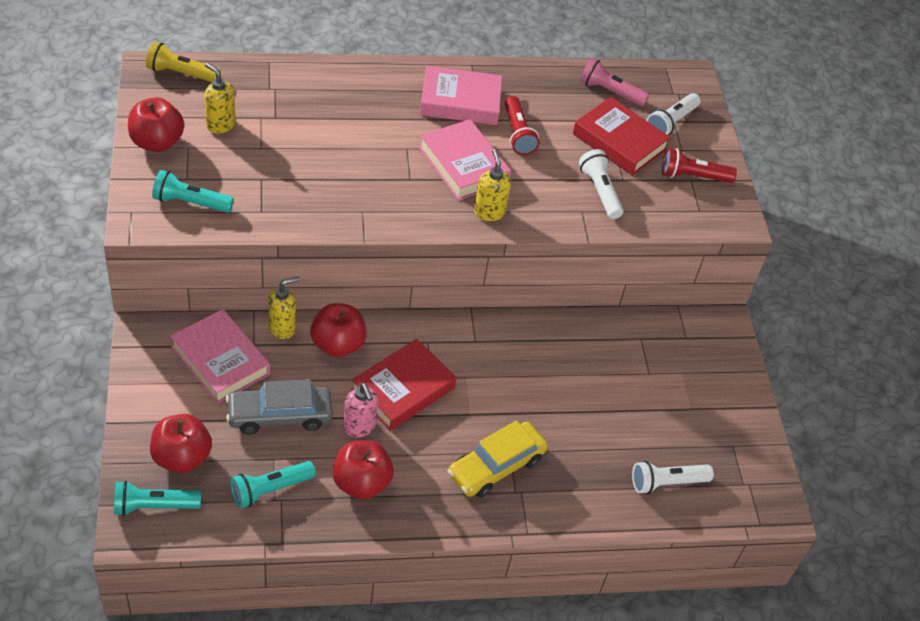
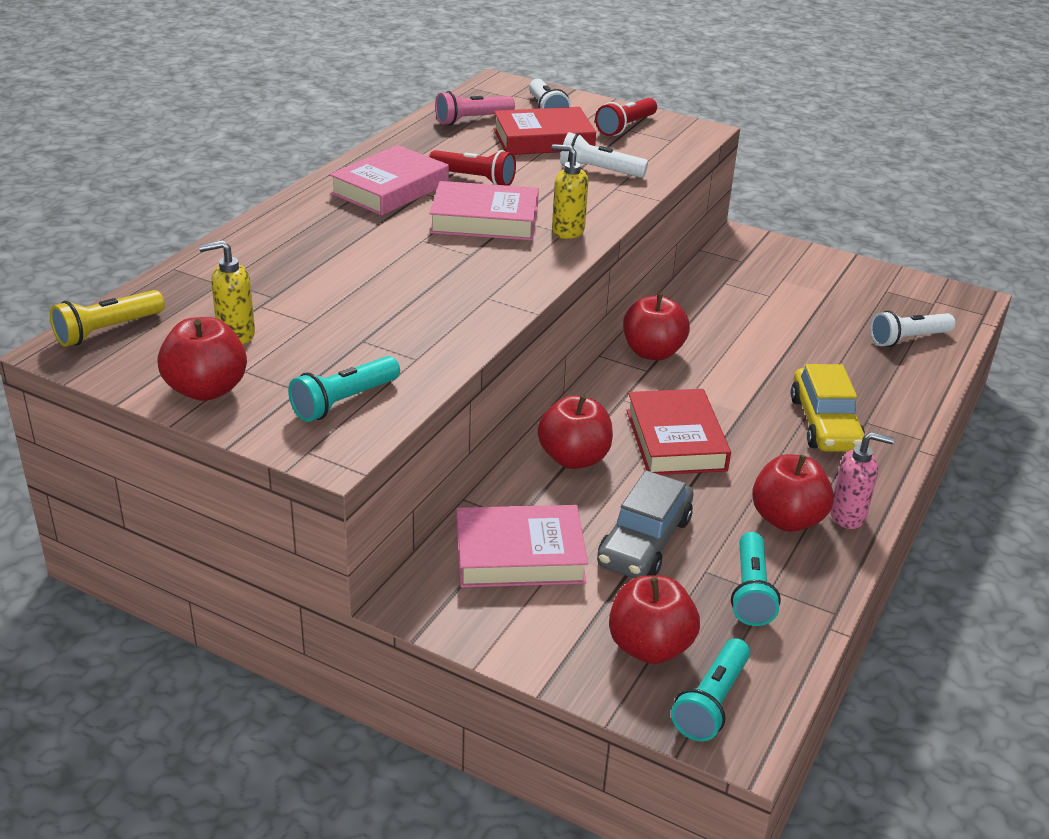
camera: 50 degrees left, 15 degrees down
yellow soap dispenser [268,276,300,339] -> none
pink soap dispenser [343,383,378,437] -> pink soap dispenser moved to [830,432,894,529]
white flashlight [632,461,714,494] -> white flashlight turned 45 degrees clockwise [870,310,955,347]
none -> red apple [623,294,690,360]

